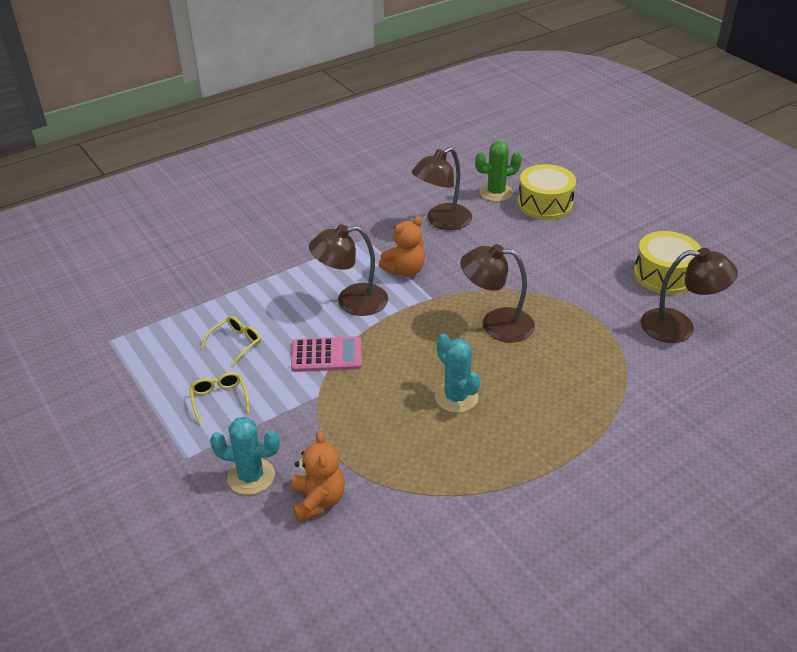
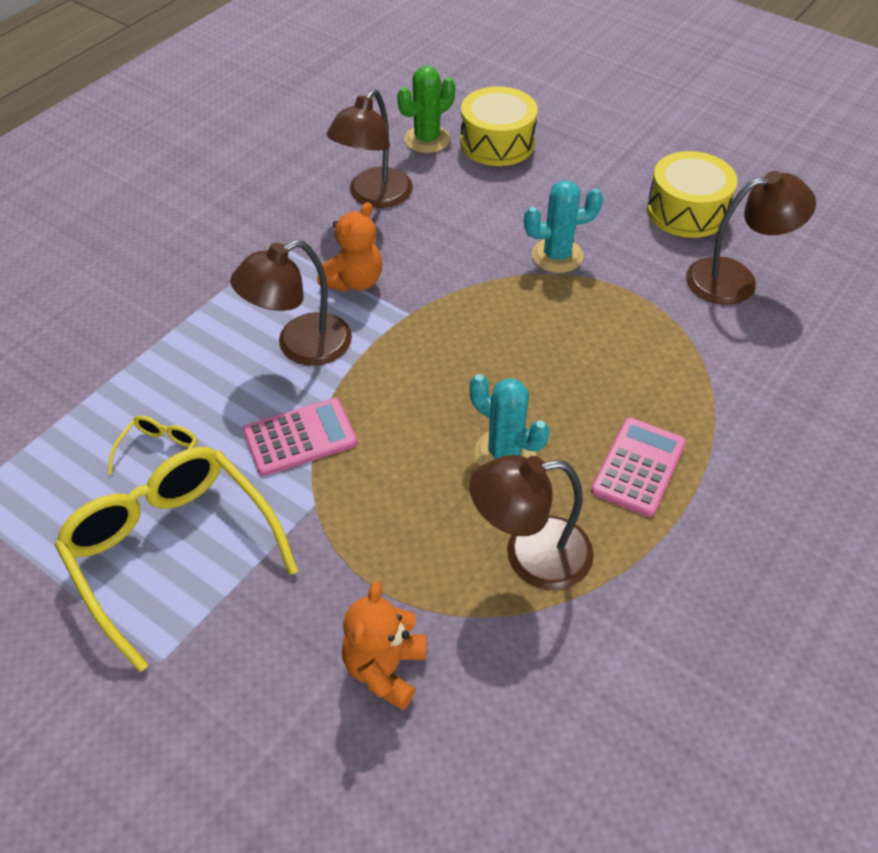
camera: 20 degrees left, 10 degrees up
yellow glasses [190,372,249,425] -> yellow glasses [55,447,298,672], size x2.30
turquoise cactus [210,417,280,495] -> turquoise cactus moved to [524,180,603,273]
orange teddy bear [291,431,345,522] -> orange teddy bear turned 135 degrees counterclockwise [342,581,426,710]
brown lamp [461,244,535,343] -> brown lamp moved to [469,455,594,590]
none -> pink calculator [591,418,686,517]

